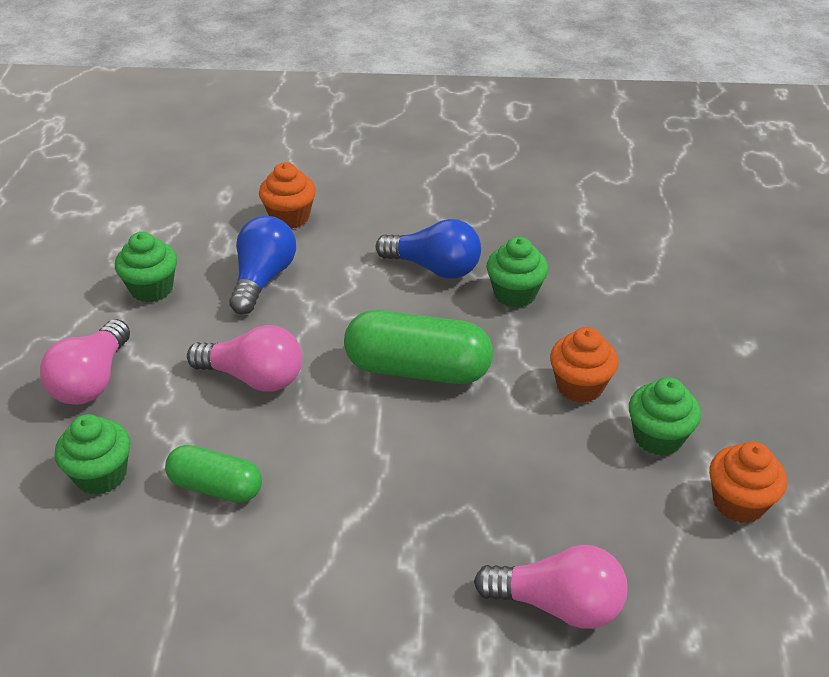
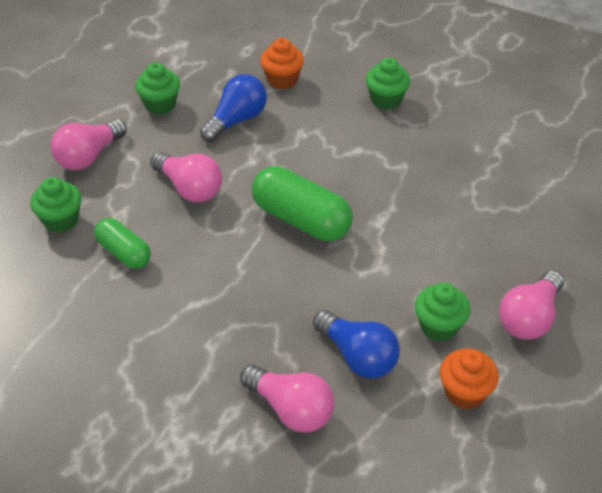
camera: 25 degrees right, 5 degrees up
blue light bulb [376,219,481,279] -> blue light bulb moved to [313,310,400,378]
green cupcake [486,237,548,308] -> green cupcake moved to [366,58,410,110]
orange cupcake [550,327,618,403] -> none
none -> pink light bulb [499,270,564,340]

